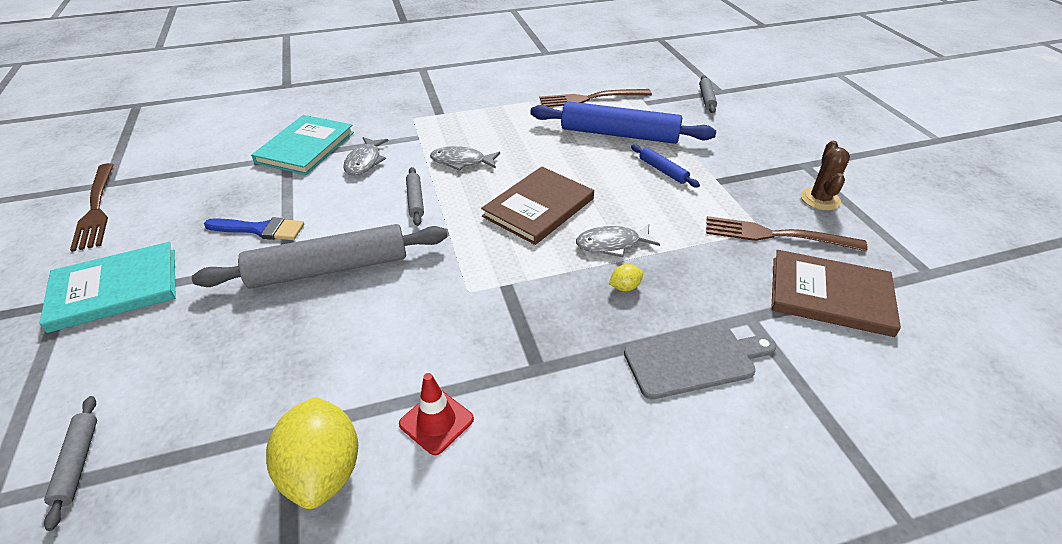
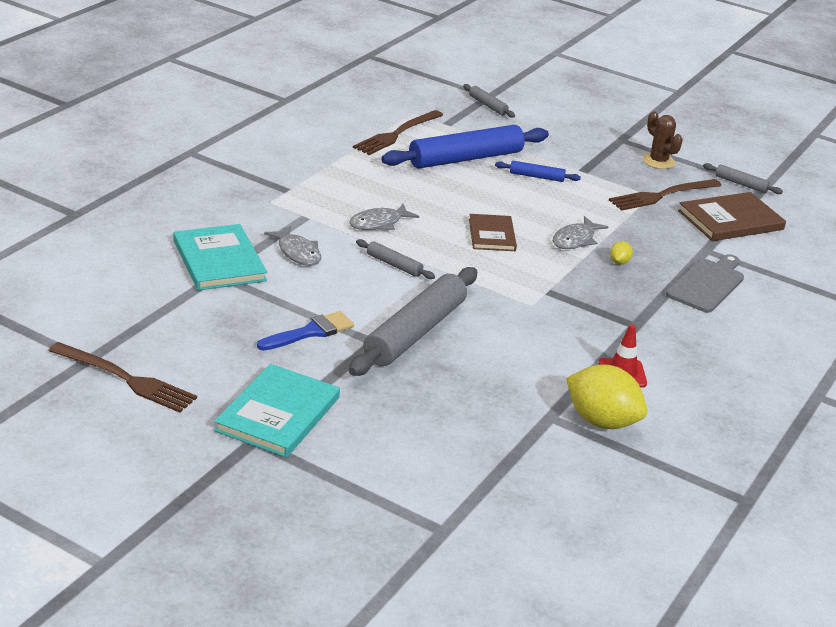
camera: 45 degrees left, 10 degrees down
grey rolling pin [44,396,97,531] -> grey rolling pin moved to [703,163,783,194]
brown book [481,166,594,245] -> brown book [469,214,517,251], size x0.65

